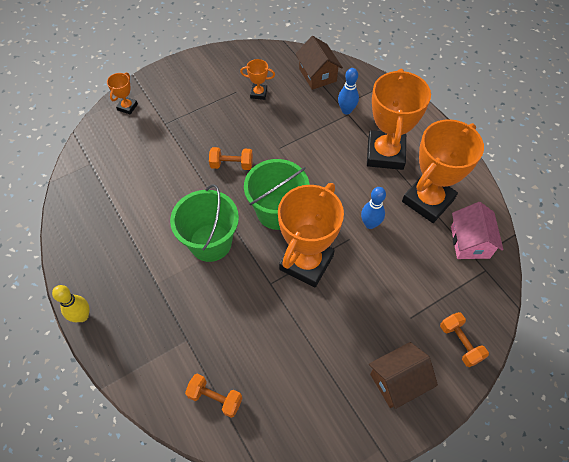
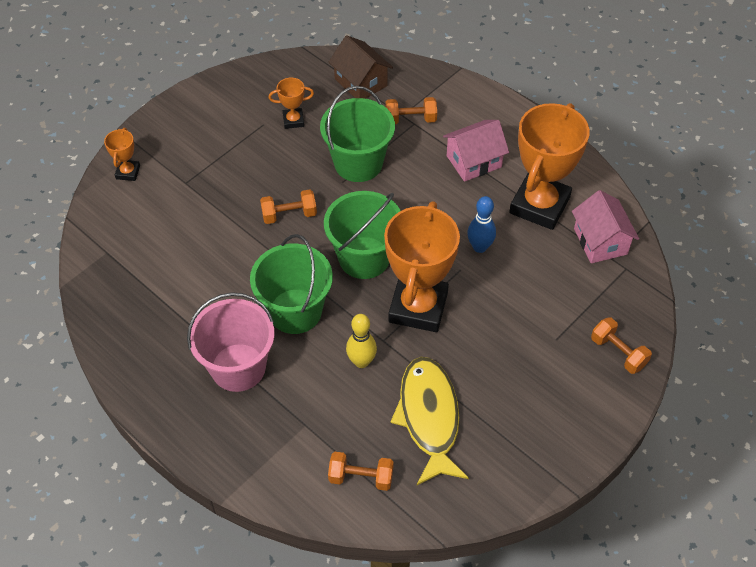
camera: 15 degrees left, 5 degrees down
yellow bowling pin [52,285,90,322] -> yellow bowling pin moved to [346,314,377,368]
blue bowling pin [338,68,359,114] -> orange dumbbell [386,97,437,124]
orange trophy [367,69,431,170] -> pink house [443,120,509,182]
brown house [369,342,438,409] -> none
none -> pink bucket [187,292,275,392]
none -> green bucket [320,86,395,182]
none -> yellow fish [390,357,469,485]

